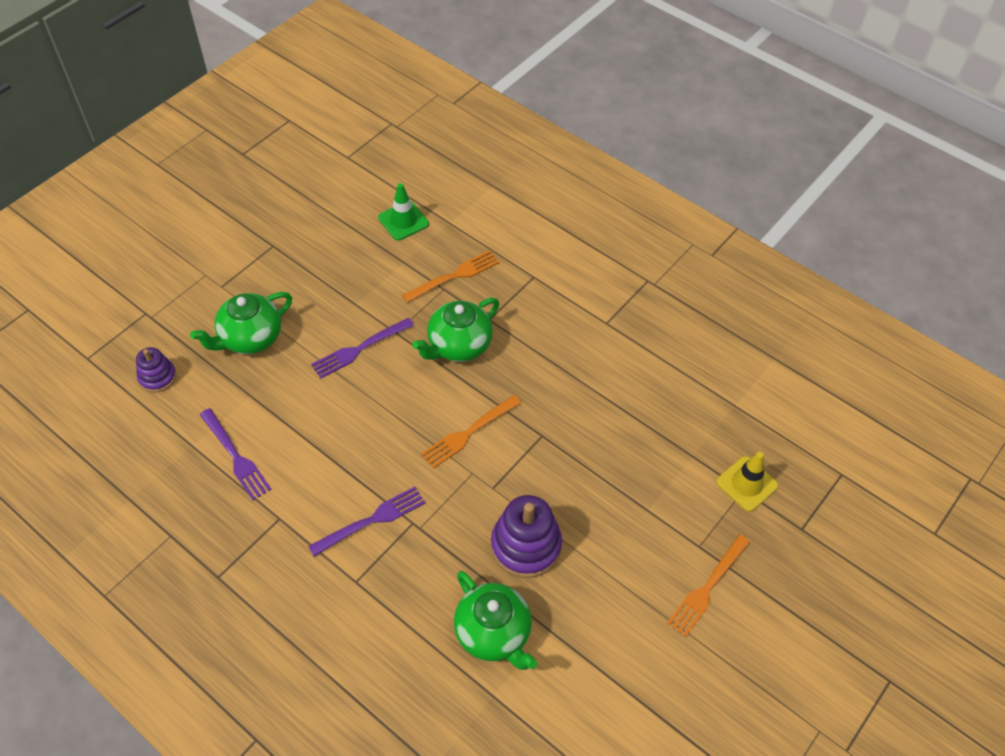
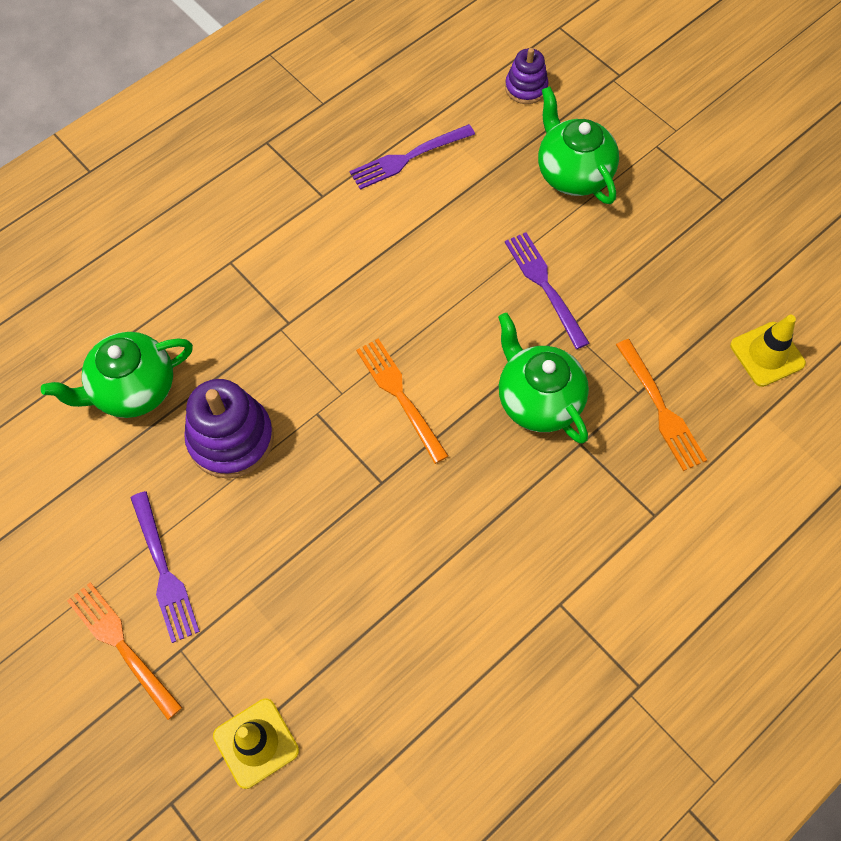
camera: 100 degrees right, 10 degrees up
purple fork [308,487,425,557] -> purple fork moved to [130,491,200,643]
green traffic cone [378,183,429,240] -> yellow traffic cone [730,315,806,387]

